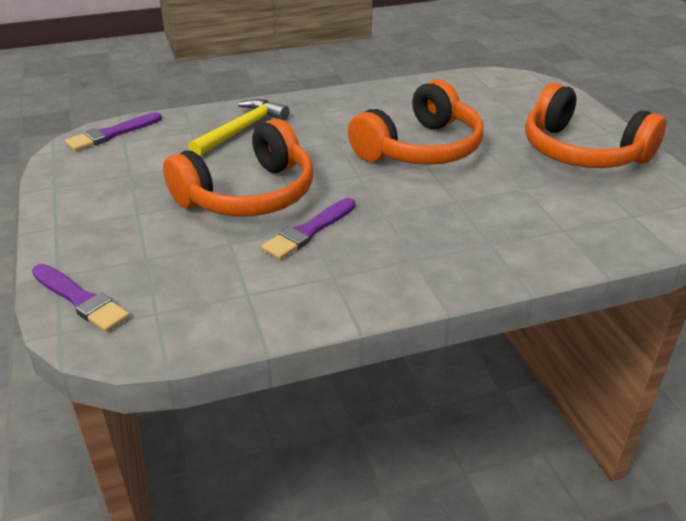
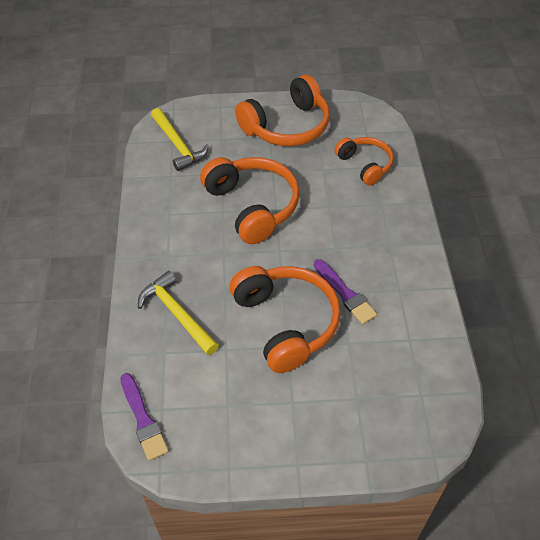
camera: 75 degrees left, 15 degrees up
purple brush [32,264,130,332] -> none
none -> yellow hammer [151,108,209,171]
none -> orange headphones [335,137,393,186]

